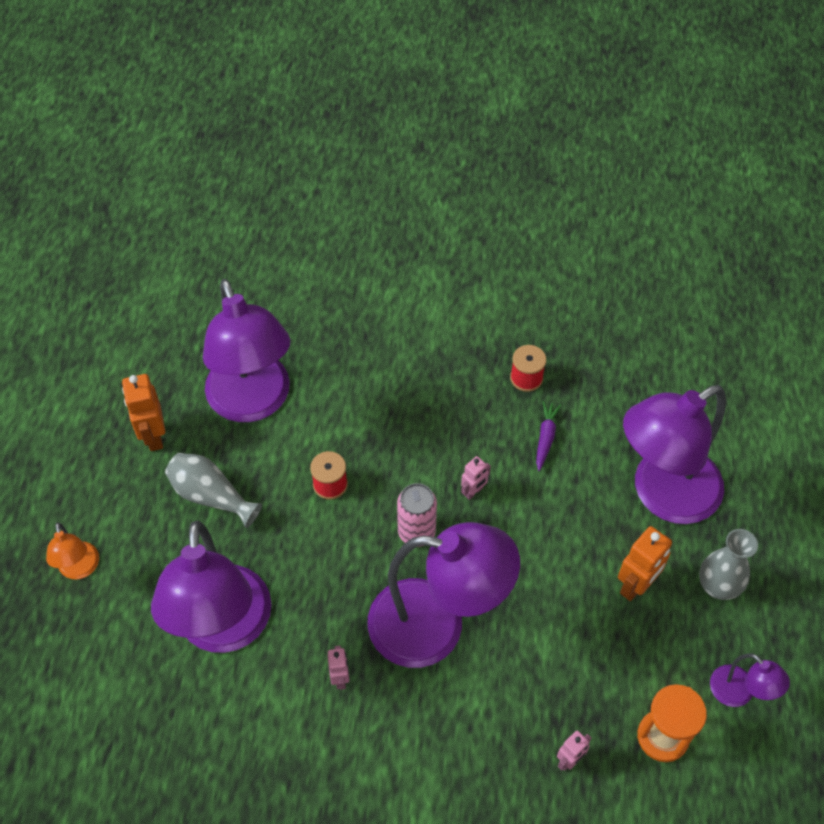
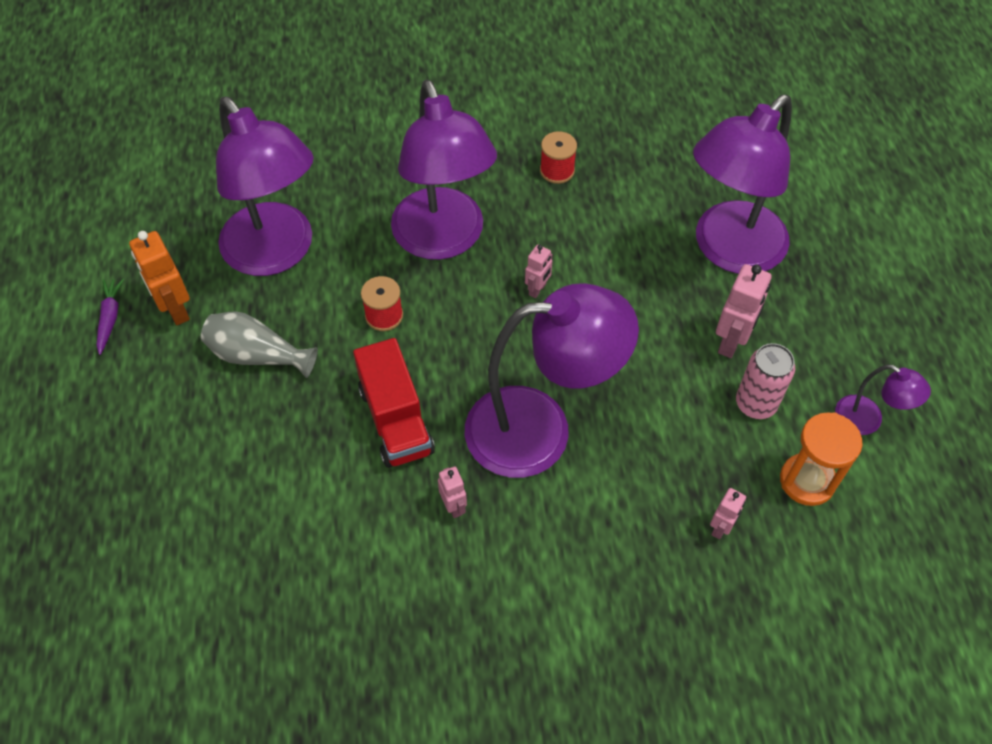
camera: 15 degrees left, 0 degrees up
orange lamp [46,522,99,579] -> none
purple lamp [151,521,271,653] -> purple lamp moved to [391,80,497,260]
pink can [397,483,437,547] -> pink can moved to [736,343,795,419]
purple carrot [536,401,561,471] -> purple carrot moved to [97,279,124,355]
orange robot [618,526,672,601] -> pink robot [716,264,772,358]
grey vase [699,529,758,600] -> none
none -> red truck [353,338,435,468]

